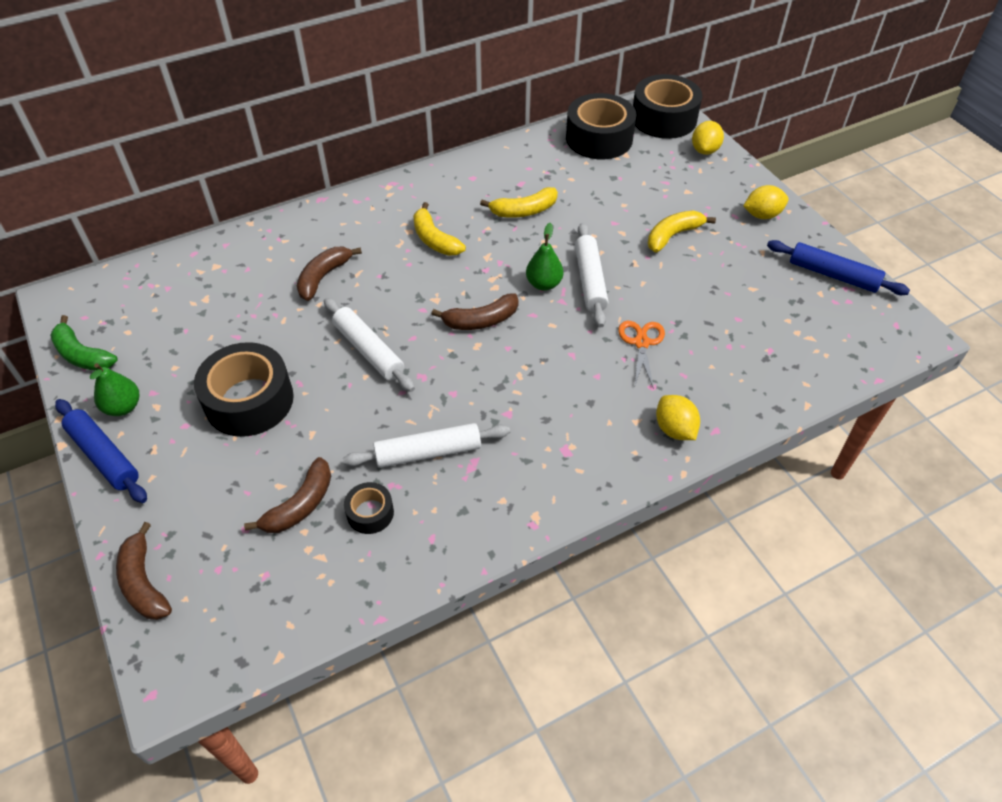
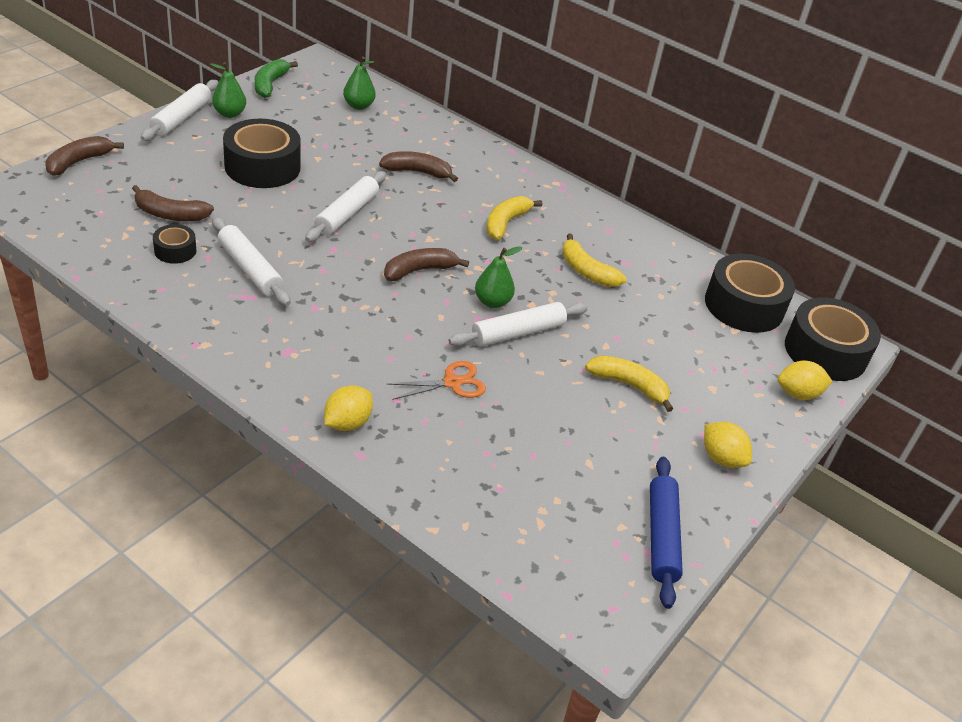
camera: 60 degrees right, 10 degrees down
blue rolling pin [55,399,147,503] -> white rolling pin [141,80,218,141]
brown banana [432,293,518,330] -> brown banana turned 105 degrees clockwise [384,248,469,281]
none -> green pear [343,57,376,110]

